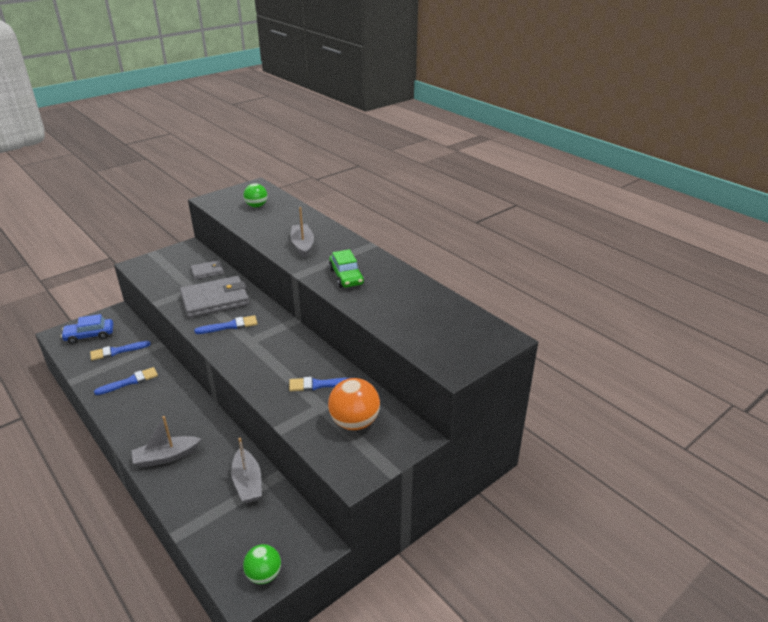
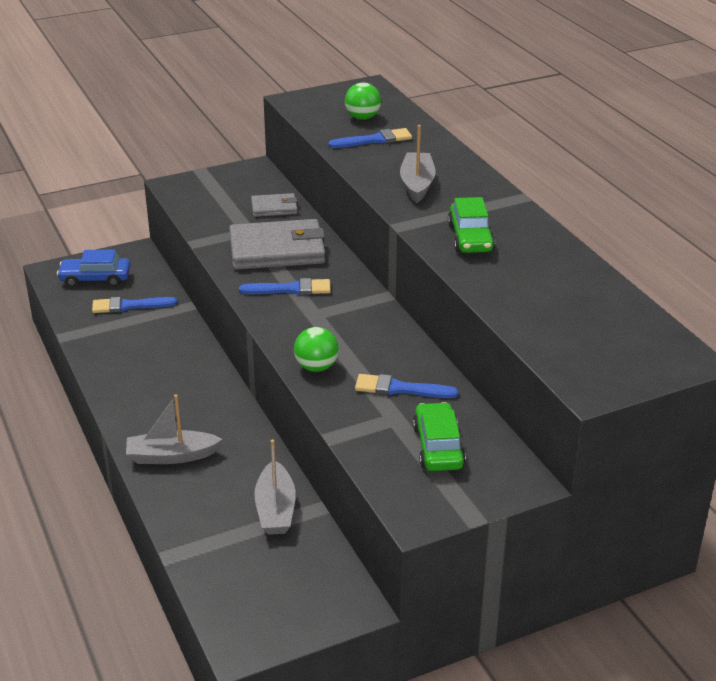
camera: 15 degrees right, 0 degrees up
blue brush [94,367,158,395] -> blue brush moved to [328,128,412,148]
green ball [243,544,281,584] -> green ball moved to [294,327,339,372]
orange ball [328,378,380,430] -> green car [413,402,466,471]

